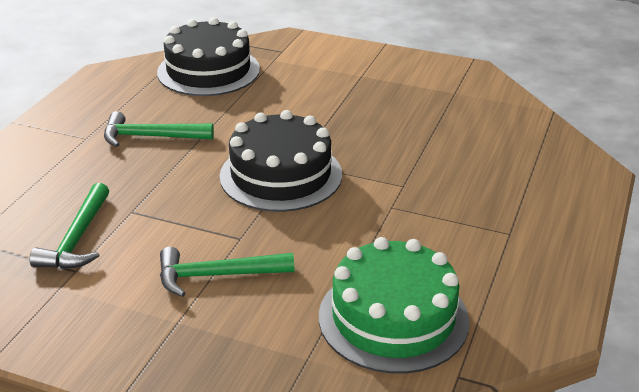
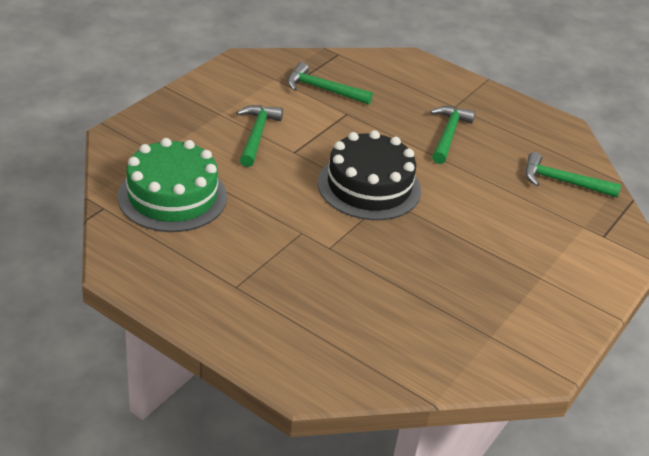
camera: 100 degrees right, 5 degrees up
black cake [157,17,260,96] -> green hammer [525,152,621,197]

